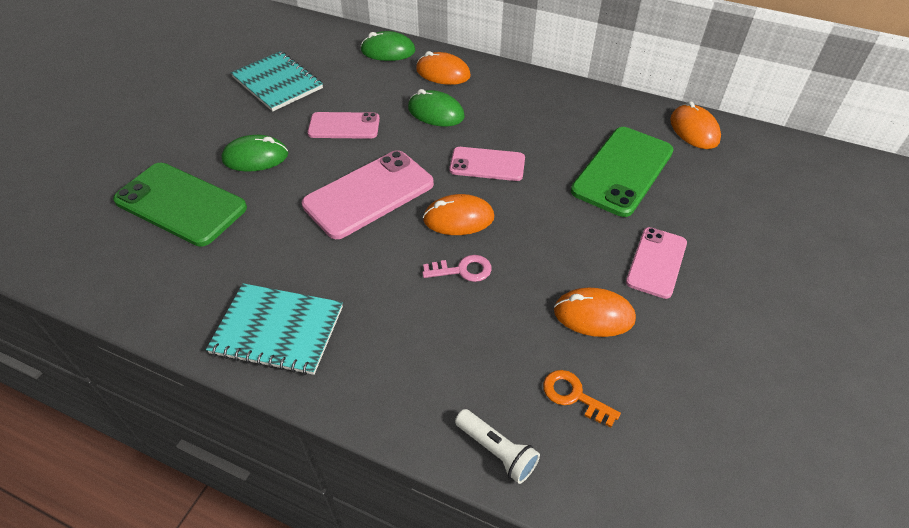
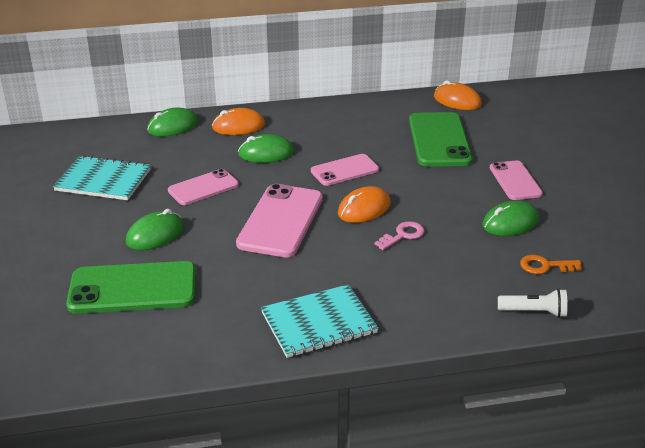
camera: 35 degrees left, 15 degrees down
orange mouse [554,288,636,337] -> green mouse [482,201,539,236]

